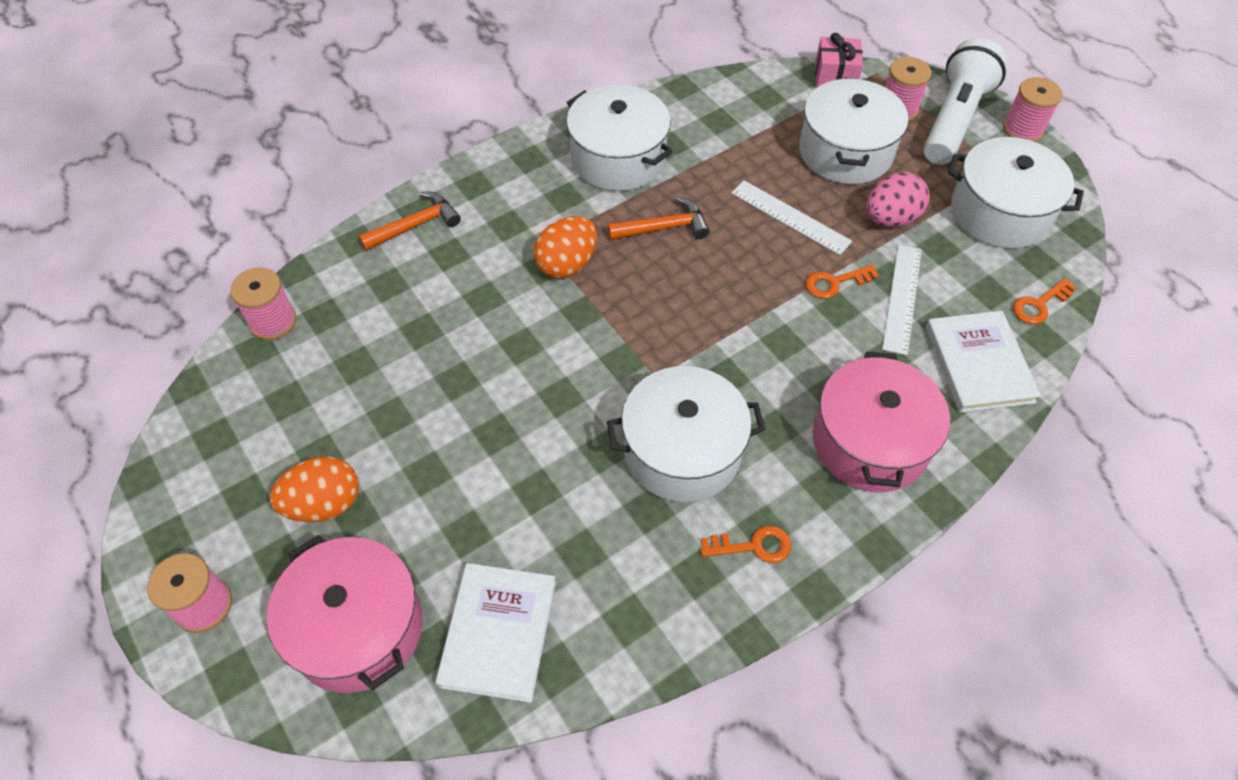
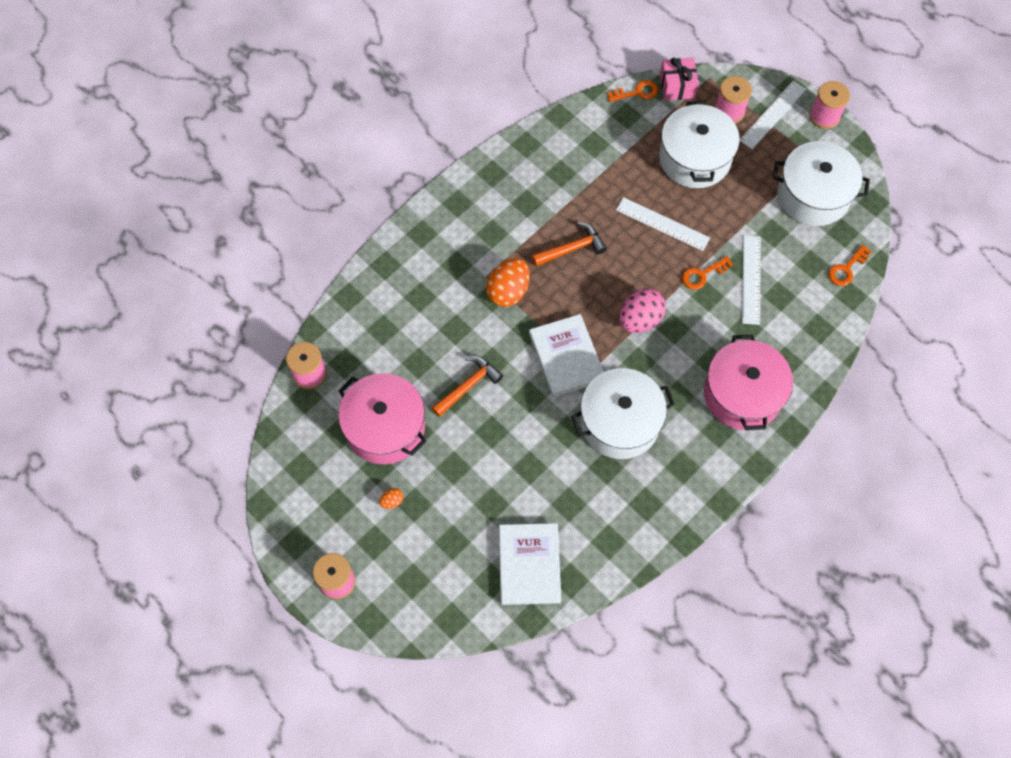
camera: 10 degrees left, 10 degrees up
pink pot [267,535,423,693] -> pink pot moved to [338,373,427,465]
orange egg [270,456,359,523] -> orange egg [379,488,403,509], size x0.45
orange hammer [359,192,461,251] -> orange hammer moved to [432,356,503,417]
white pot [566,85,673,191] -> none
orange key [701,526,791,563] -> orange key moved to [607,80,658,102]
pink egg [866,172,930,227] -> pink egg moved to [619,288,666,333]
white flashlight [923,38,1008,165] -> white ruler [740,81,806,149]
white book [926,311,1041,413] -> white book moved to [529,314,604,397]

